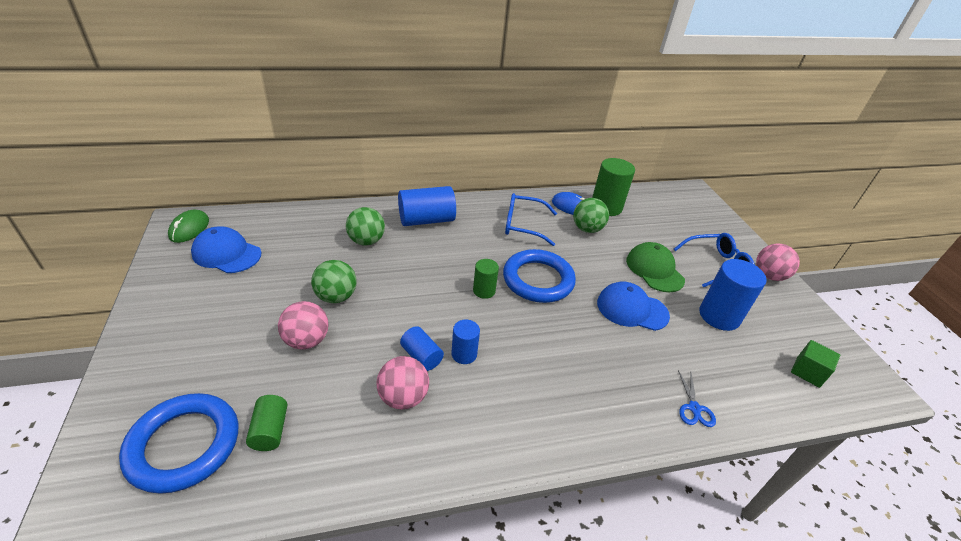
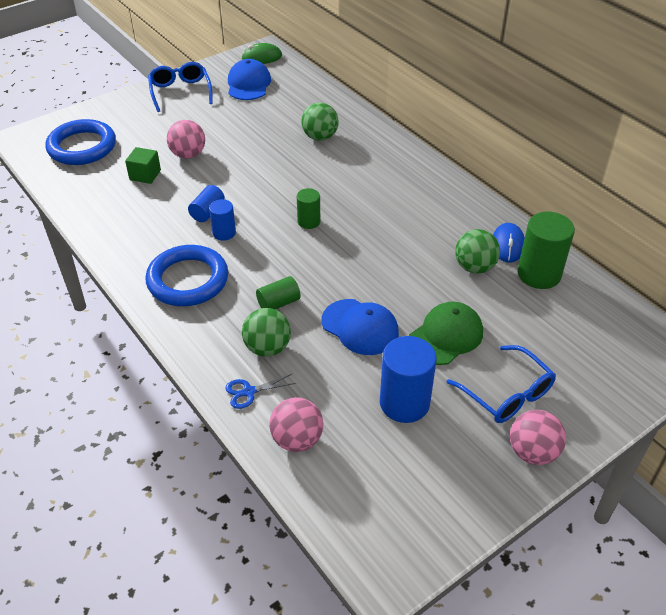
camera: 70 degrees right, 5 degrees up
green cylinder [246,395,288,451] -> green cylinder moved to [256,276,301,309]
green ball [311,260,357,303] -> green ball moved to [242,308,291,357]
pink ball [376,356,429,410] -> pink ball moved to [269,397,323,452]
blue cylinder [398,186,456,226] -> none
blue ring [503,249,576,303] -> blue ring moved to [145,245,228,306]
blue glasses [505,193,557,246] -> blue glasses moved to [148,62,213,112]
blue cap [597,282,670,331] -> blue cap turned 135 degrees clockwise [322,299,399,355]
green cube [791,340,840,388] -> green cube moved to [125,147,161,184]

